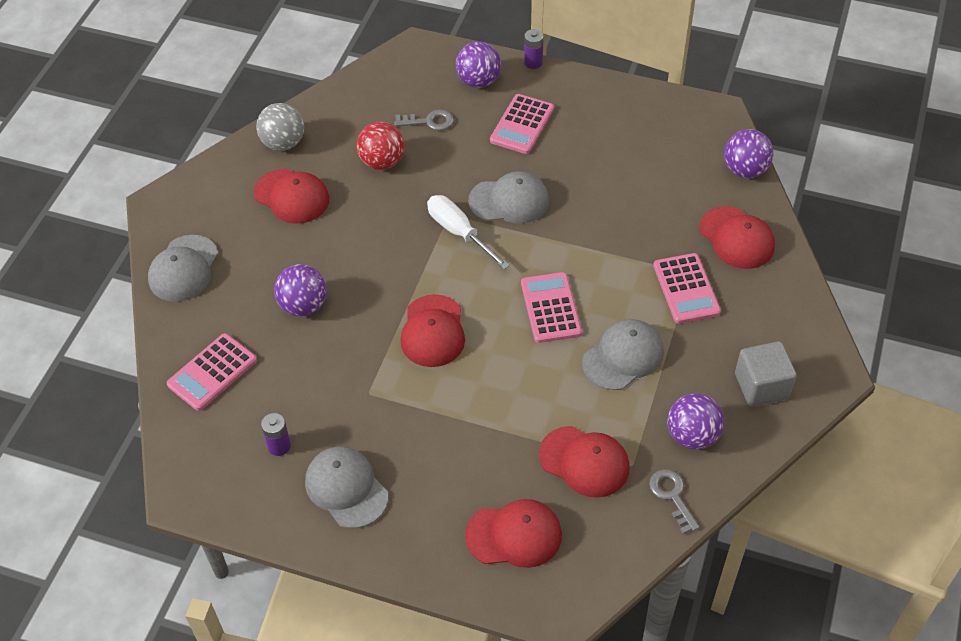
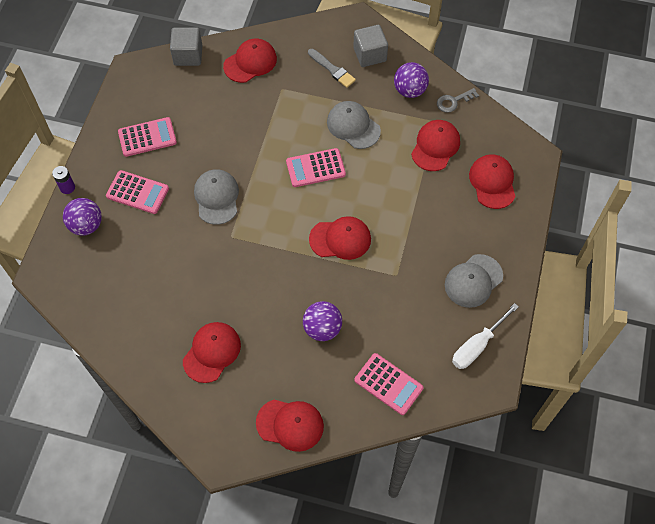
camera: 95 degrees left, 10 degrees up
grey cap [148,235,218,302] -> red cap [256,400,324,452]
grey ball [256,103,304,151] -> none
purple battery [261,413,291,456] -> none
red ball [357,122,405,170] -> none
grey key [394,109,454,131] -> none
white screwdriver [427,195,510,269] -> white screwdriver moved to [452,303,519,369]
pink calculator [653,253,721,324] -> pink calculator moved to [118,117,177,157]
purple ball [724,129,773,178] -> grey cube [170,27,202,66]
none -> grey brush [308,49,356,88]

